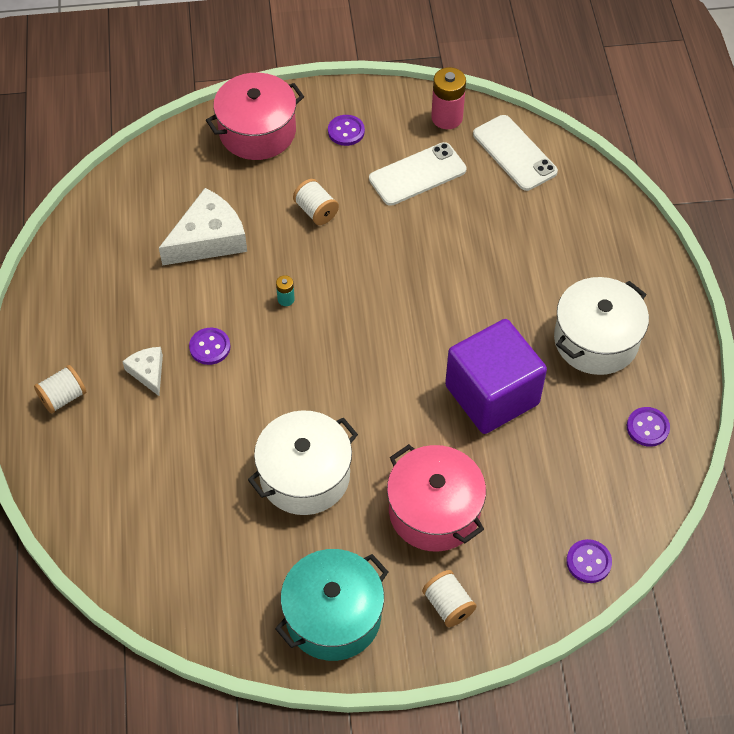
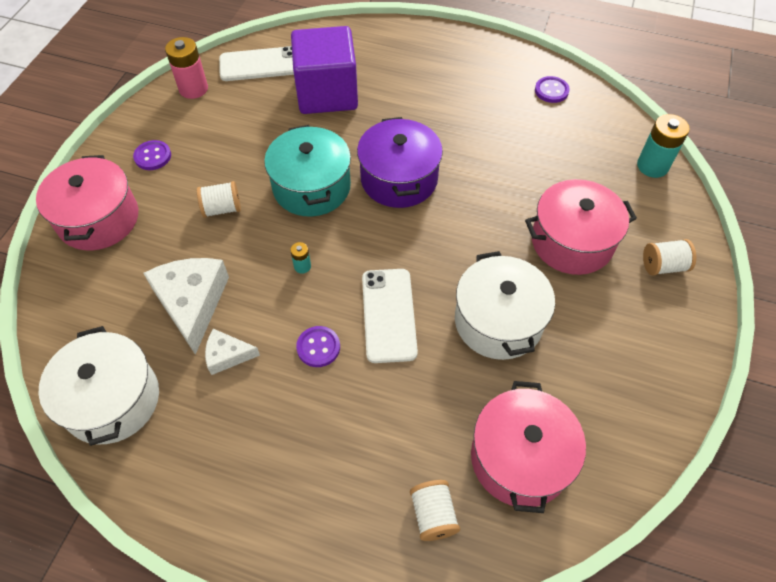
camera: 65 degrees left, 0 degrees up
white spool [34,365,86,414] -> white spool moved to [410,480,460,541]
white cheese [122,347,163,396] -> white cheese moved to [205,329,260,375]
turquoise pot [275,549,388,661] -> turquoise pot moved to [264,125,351,217]
white phone [369,142,467,206] -> white phone moved to [362,269,418,363]
purple cube [445,319,547,434] -> purple cube moved to [291,26,358,114]
white pot [554,277,649,375] -> white pot moved to [39,326,159,446]
purple button [566,539,612,583] -> turquoise battery [637,114,690,178]
none -> purple pot [357,117,443,208]
none -> pink pot [471,381,586,513]

